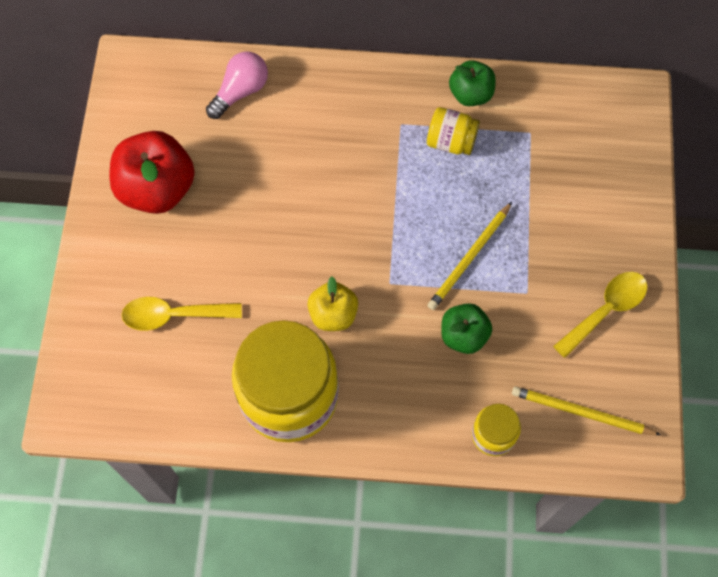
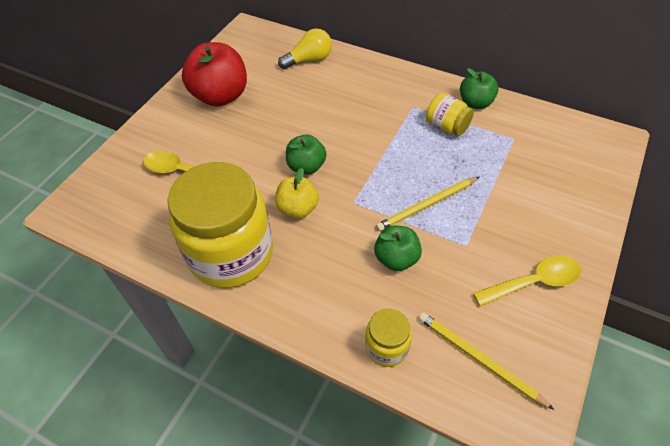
camera: 25 degrees right, 15 degrees down
pink light bulb [206,51,268,119] -> yellow light bulb [278,28,332,69]
none -> green apple [286,134,326,175]

